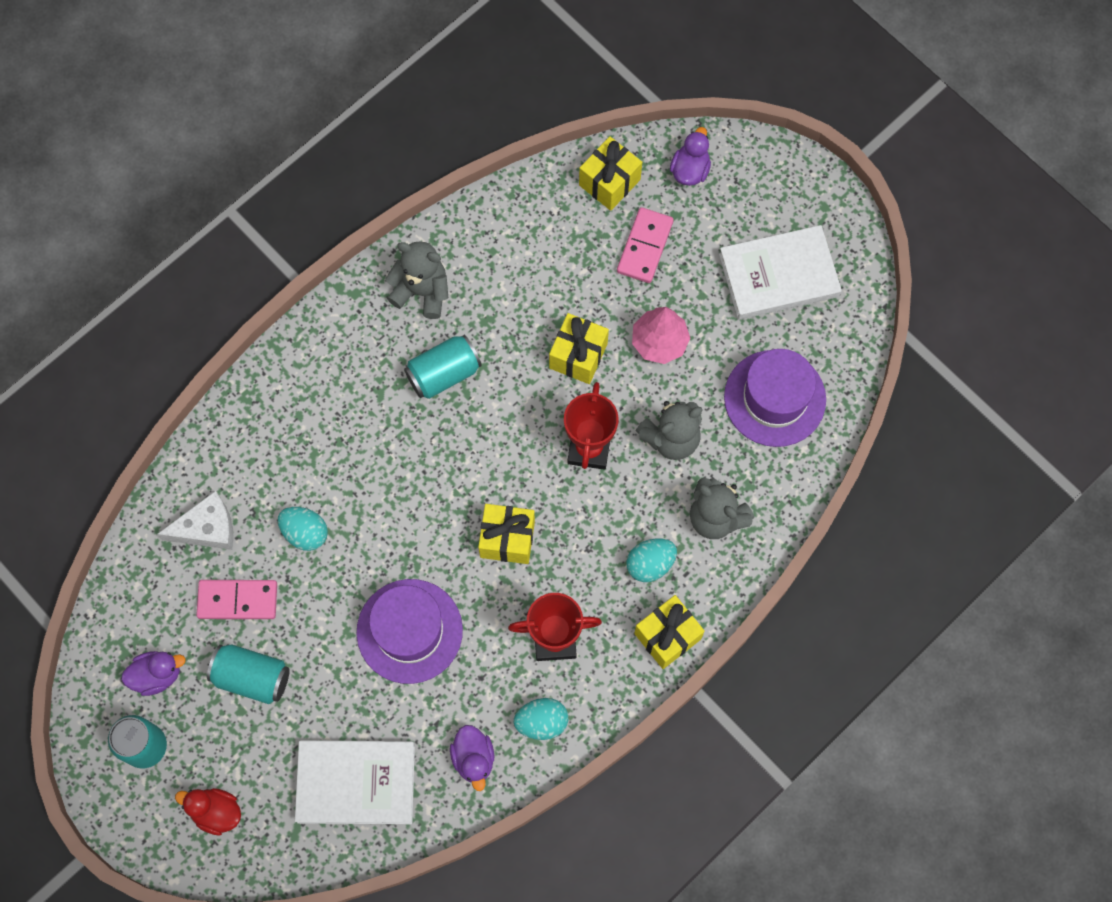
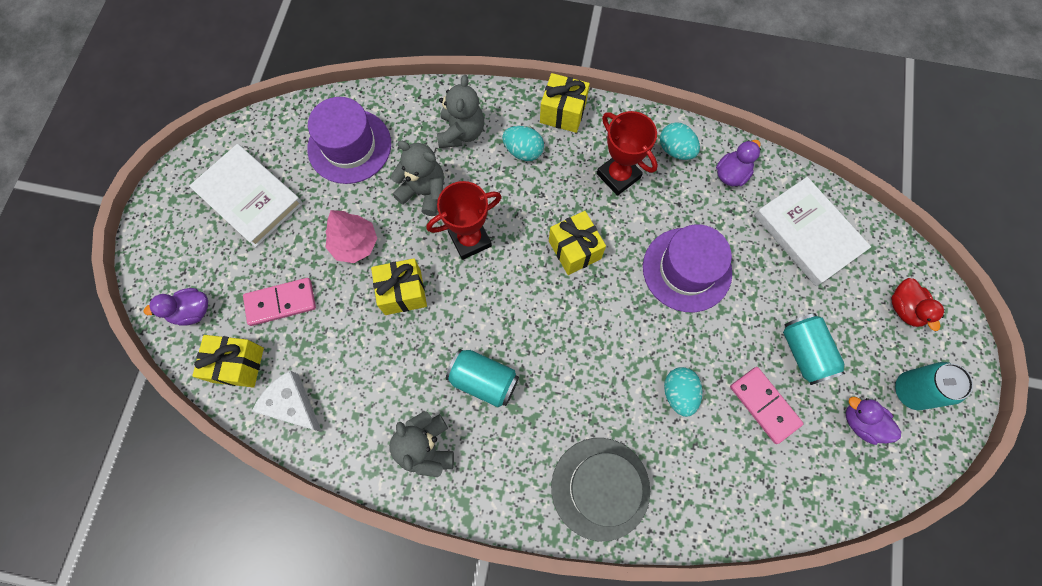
camera: 125 degrees left, 0 degrees up
white cheese [157,491,234,550] -> white cheese moved to [252,370,322,432]
none -> grey hat [551,438,650,541]

